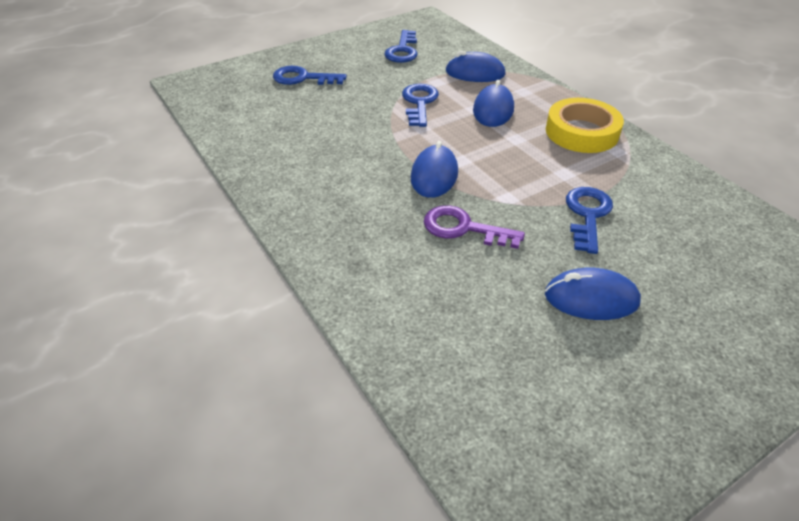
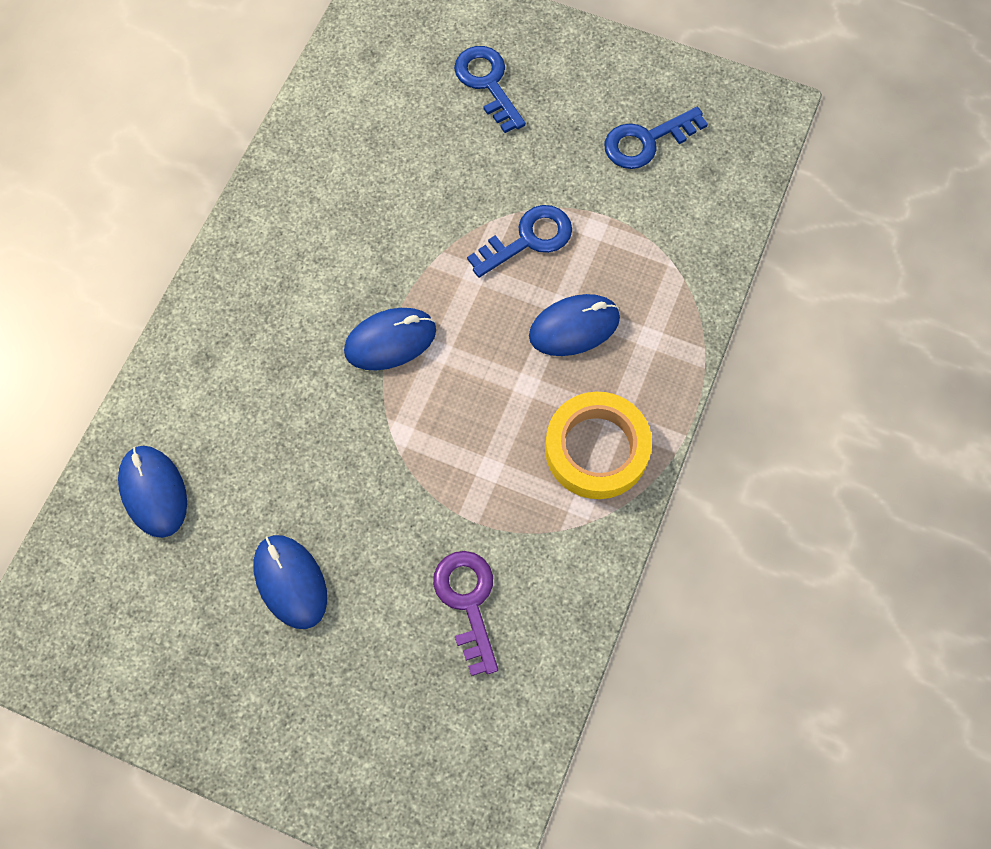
camera: 55 degrees right, 25 degrees up
purple key [424,205,525,249] -> purple key moved to [433,551,498,676]
blue mouse [445,51,506,82] -> blue mouse moved to [118,446,187,538]
blue key [566,187,613,254] -> none

